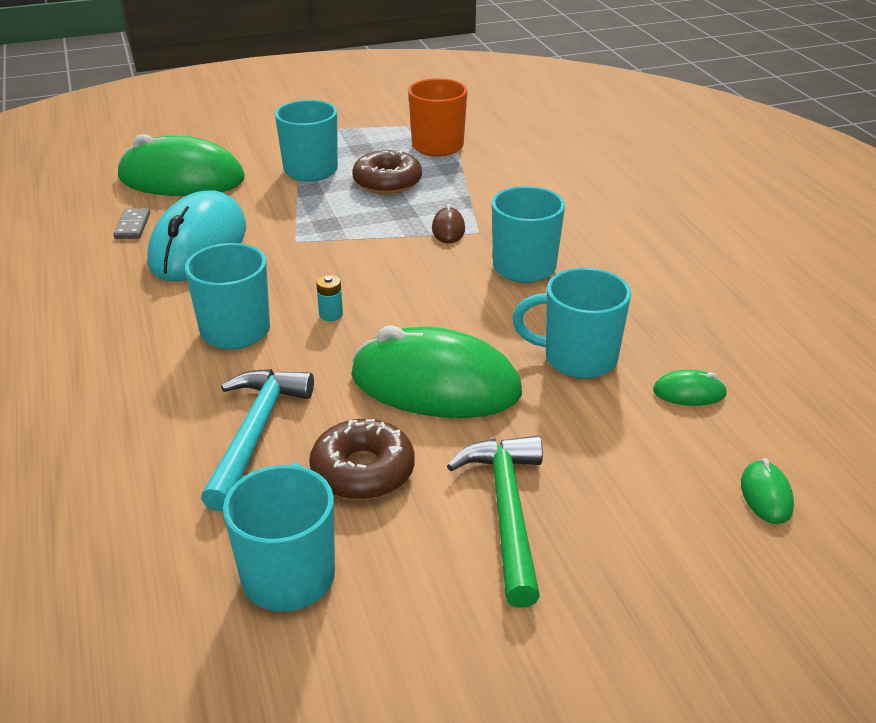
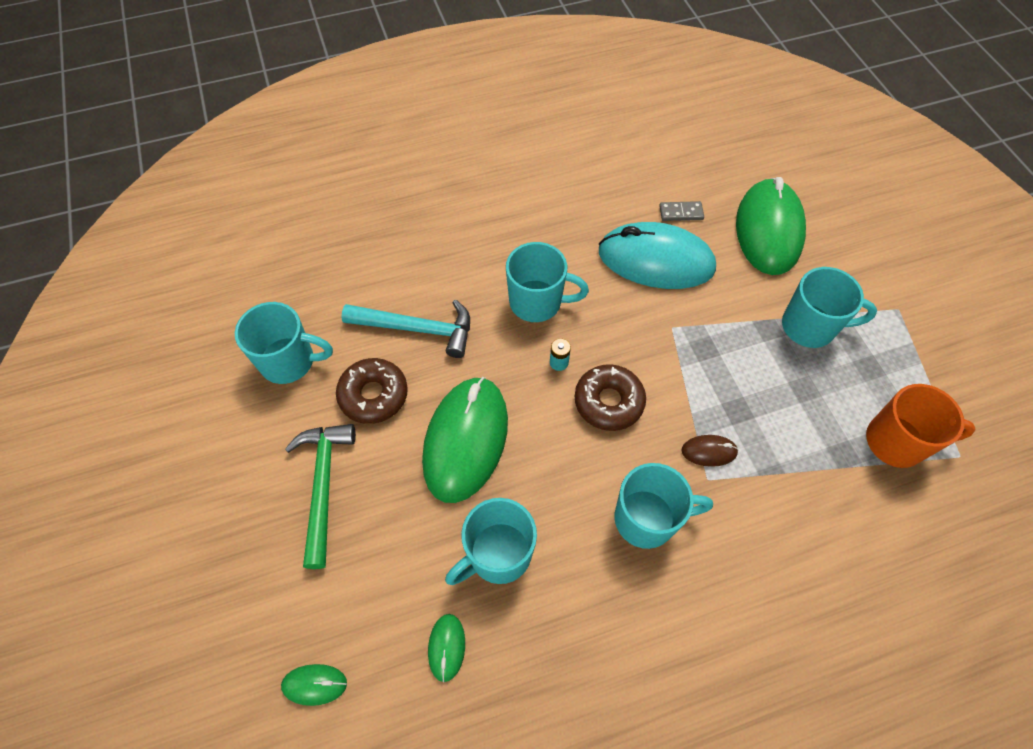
camera: 90 degrees right, 25 degrees up
brown donut [352,150,422,194] -> brown donut moved to [574,364,646,431]
green hammer [447,436,543,608] -> green hammer turned 90 degrees counterclockwise [285,424,356,569]
turquoise mug [512,268,631,378] -> turquoise mug turned 135 degrees counterclockwise [445,498,537,585]

